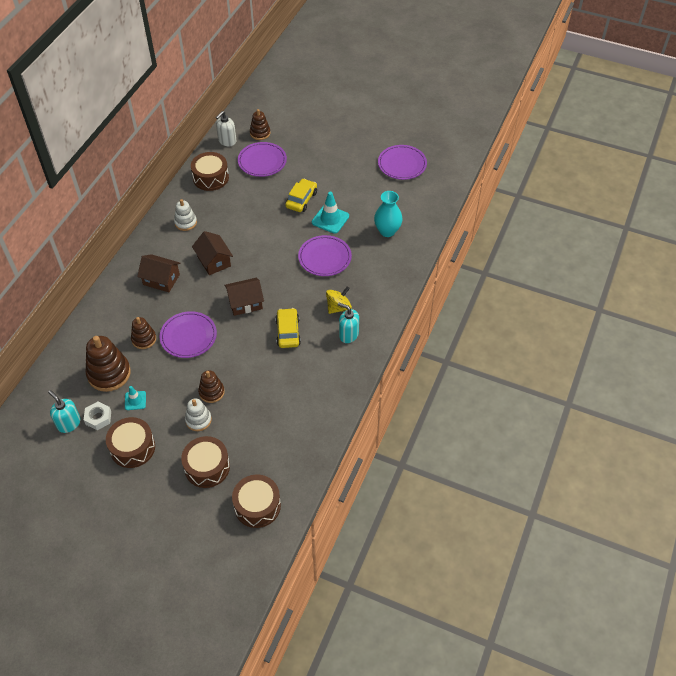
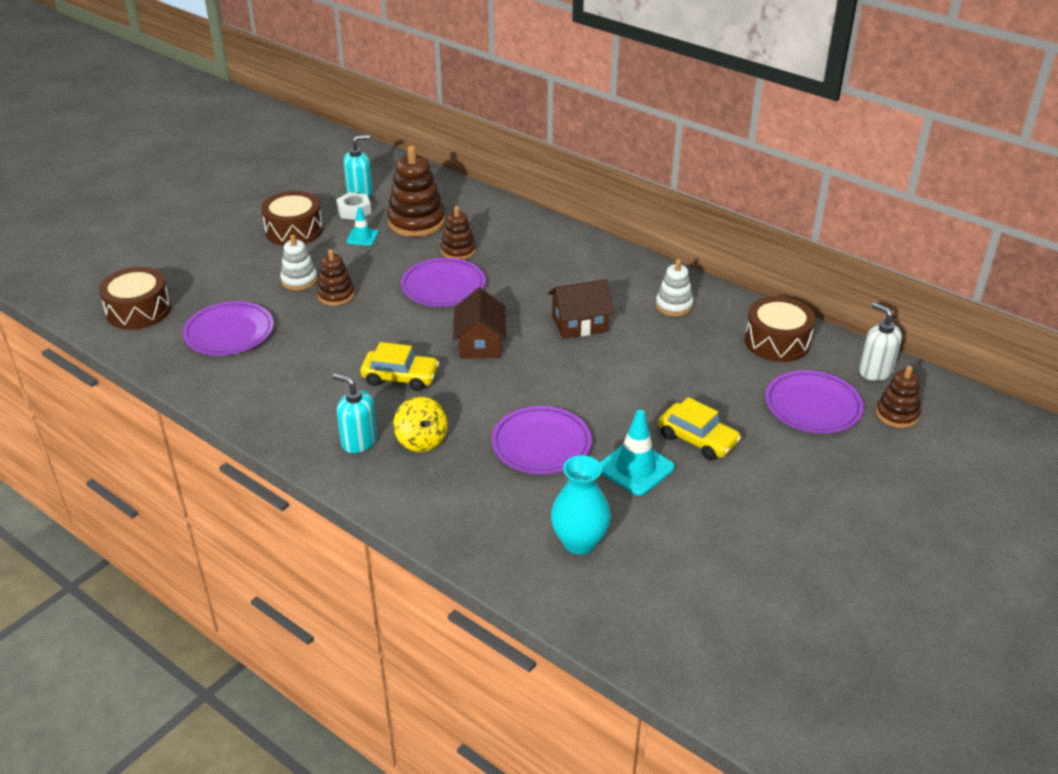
camera: 105 degrees right, 15 degrees down
brown house [137,254,181,292] -> none
brown drum [181,436,230,488] -> none
turquoise soap dispenser [338,303,359,343] -> turquoise soap dispenser turned 105 degrees counterclockwise [333,373,377,453]
purple plate [378,145,427,180] -> purple plate moved to [183,301,274,355]

